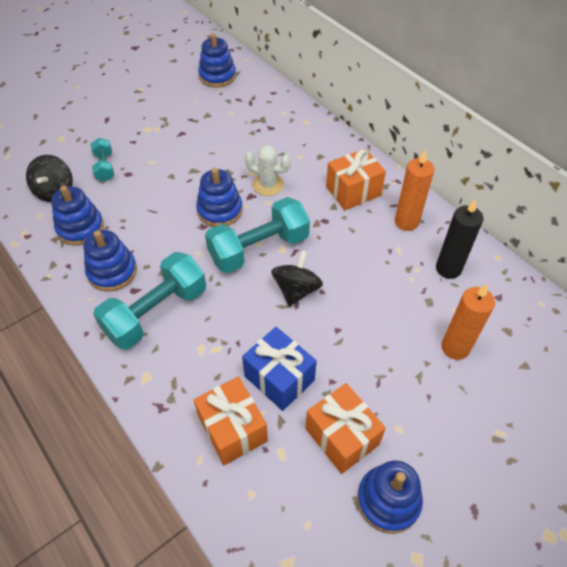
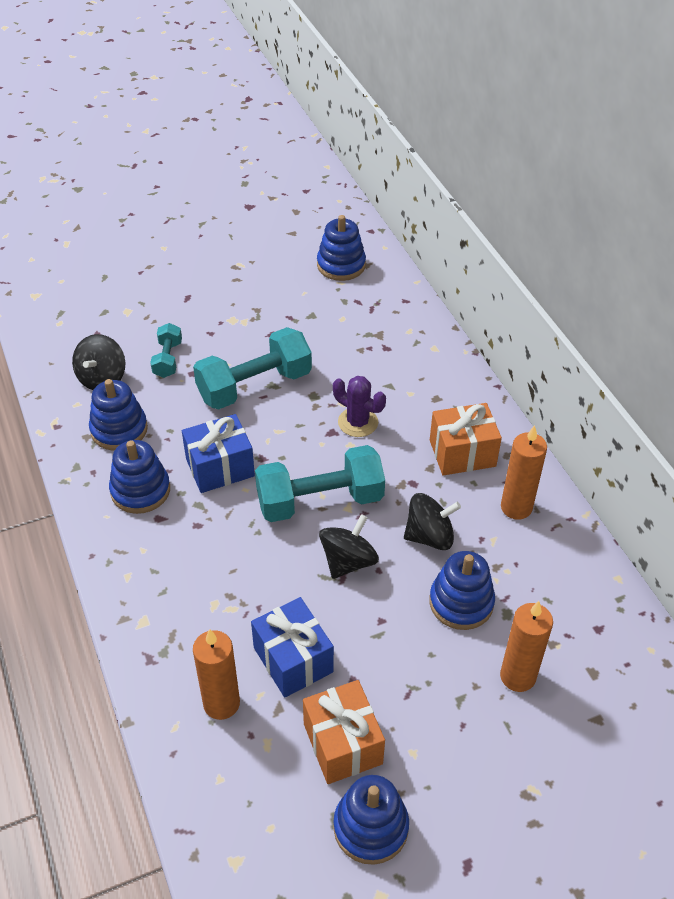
camera: 15 degrees right, 5 degrees down
turquoise dumbbell [93,252,206,350] -> turquoise dumbbell moved to [193,327,312,410]
orange gift [194,376,268,465] -> orange candle [193,629,240,720]
blue stacking toy [196,168,243,227] -> blue stacking toy moved to [429,551,495,630]
white cactus [245,145,291,196] -> purple cactus [333,376,386,437]
black candle [436,198,483,279] -> none
none -> blue gift [182,414,255,493]
none -> black spinning top [404,493,461,550]

